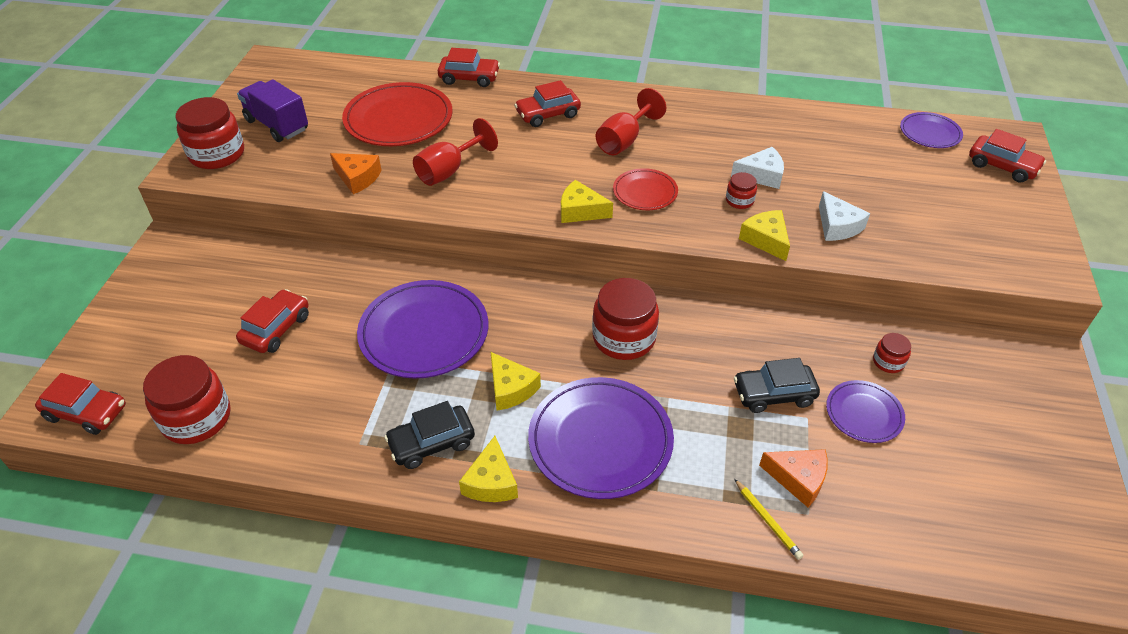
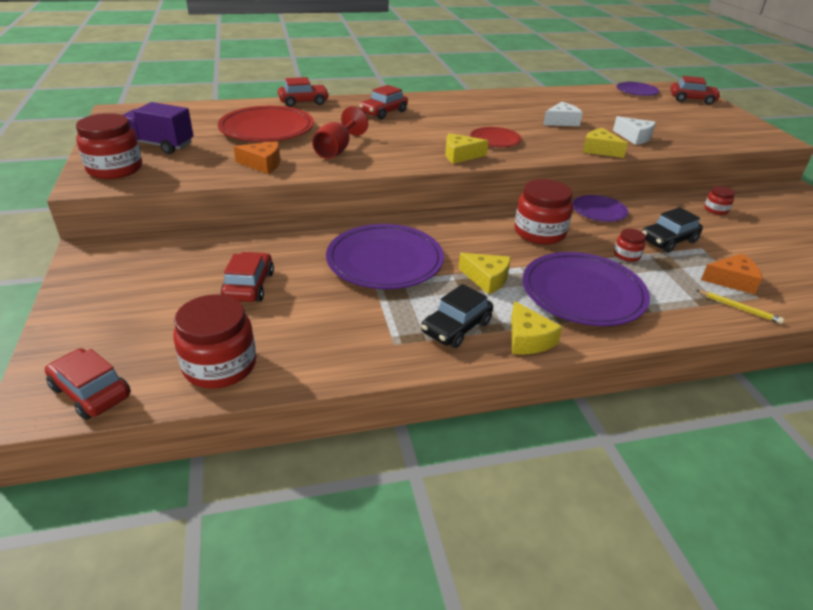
camera: 25 degrees left, 10 degrees down
red car [35,373,126,435] -> red car turned 135 degrees counterclockwise [45,348,131,420]
red goblet [596,88,666,155] -> none
red jar [726,172,757,209] -> red jar moved to [614,229,646,262]
purple plate [826,380,905,443] -> purple plate moved to [573,195,628,222]

